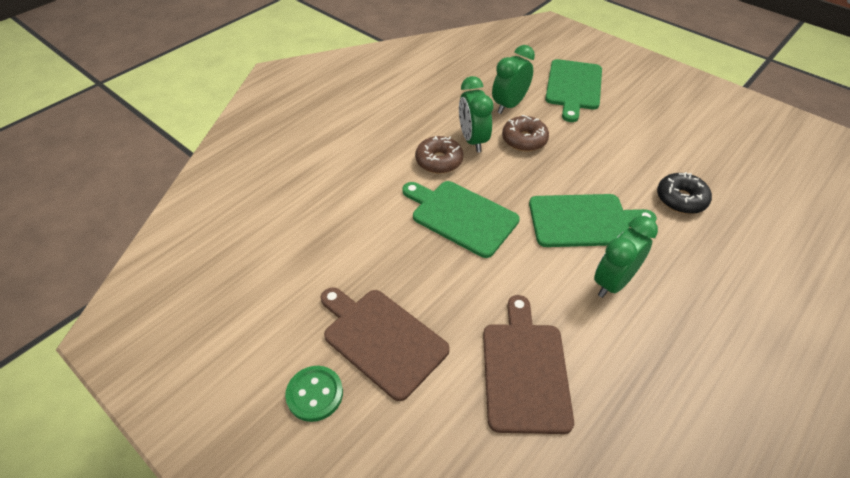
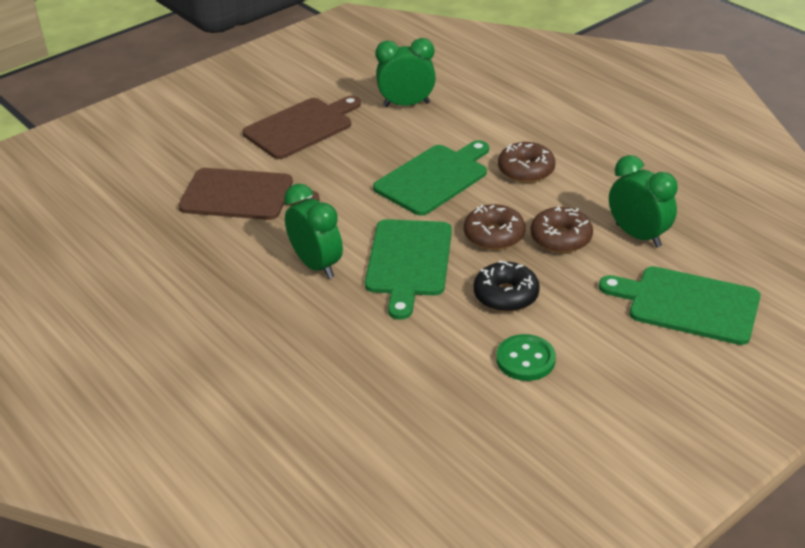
camera: 100 degrees right, 10 degrees down
green button [285,366,343,422] -> green button moved to [496,334,556,381]
green clock [459,76,493,152] -> green clock moved to [375,38,436,107]
black donut [657,172,712,214] -> black donut moved to [474,261,540,312]
none -> brown donut [464,204,525,250]

